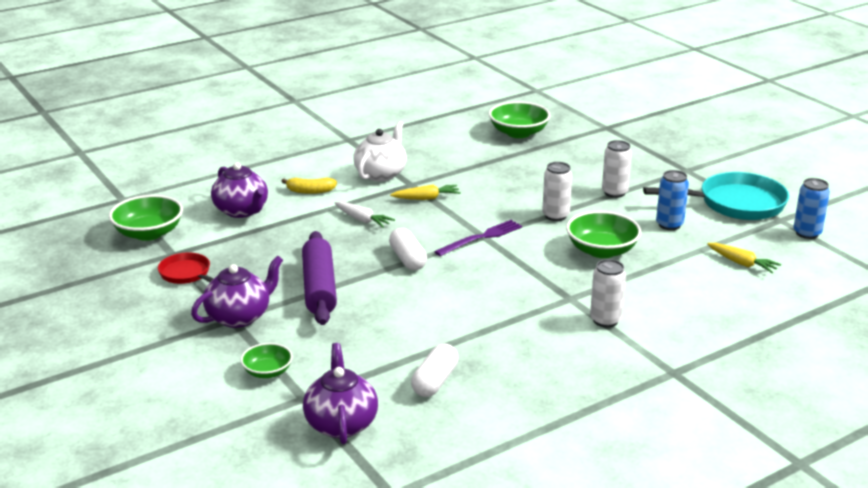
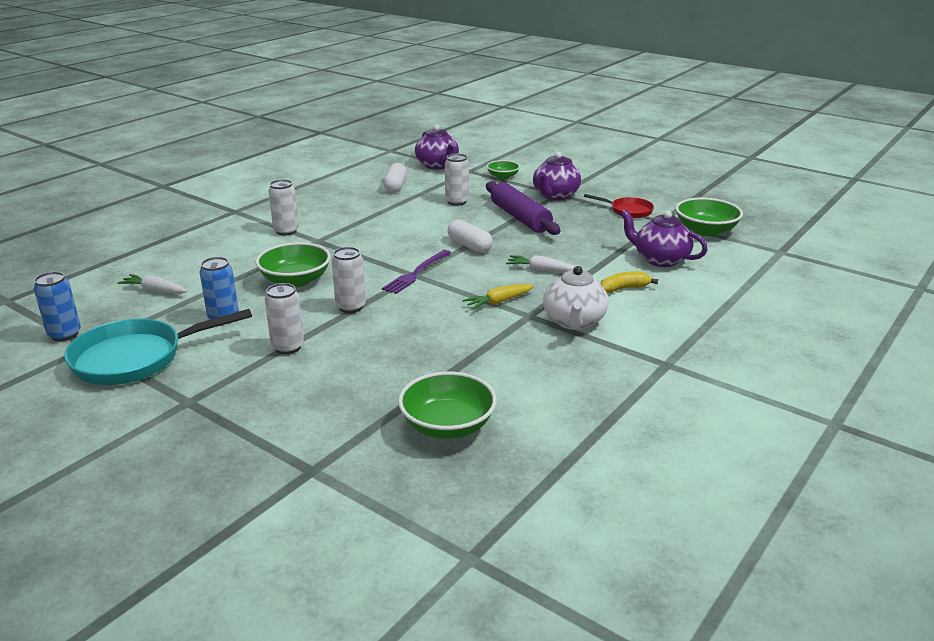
camera: 160 degrees right, 0 degrees up
yellow carrot [707,243,781,273] -> white carrot [117,274,188,294]
none -> white can [445,154,469,206]

